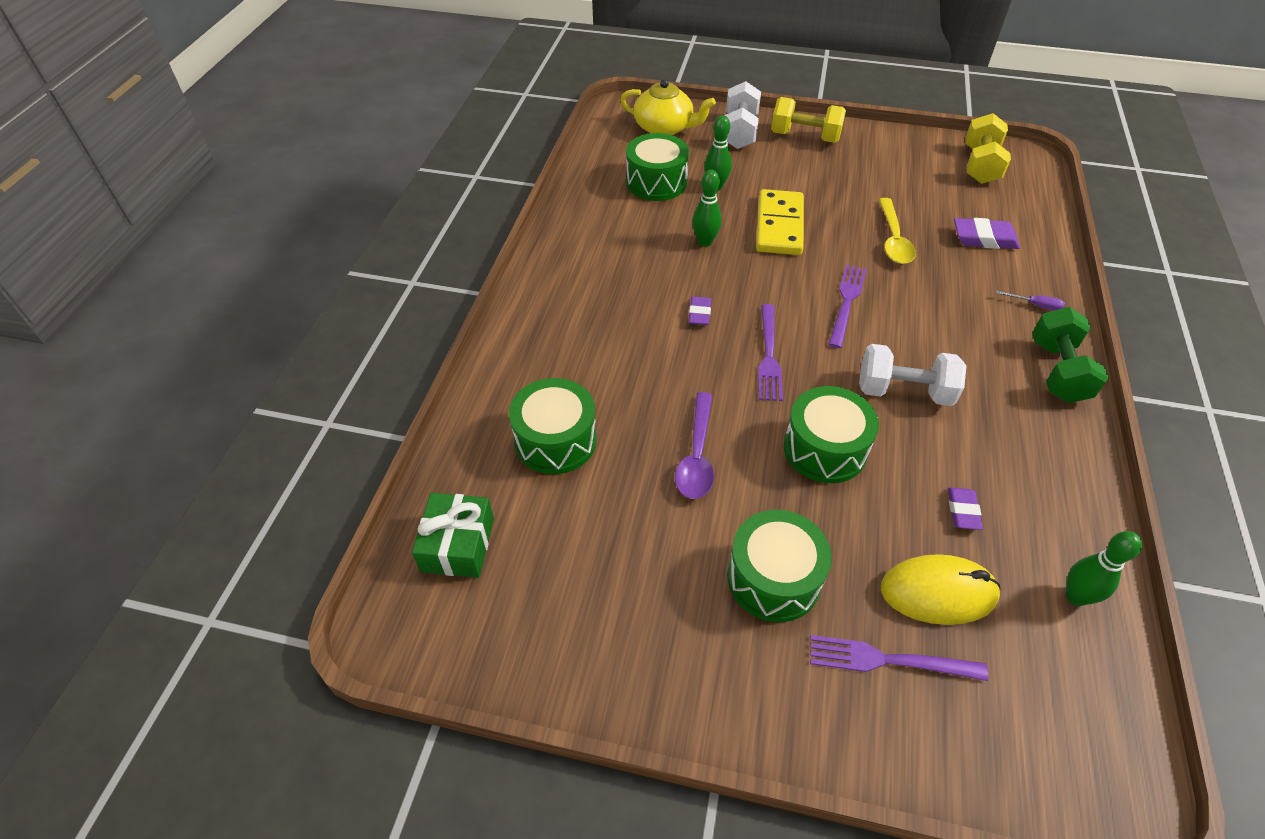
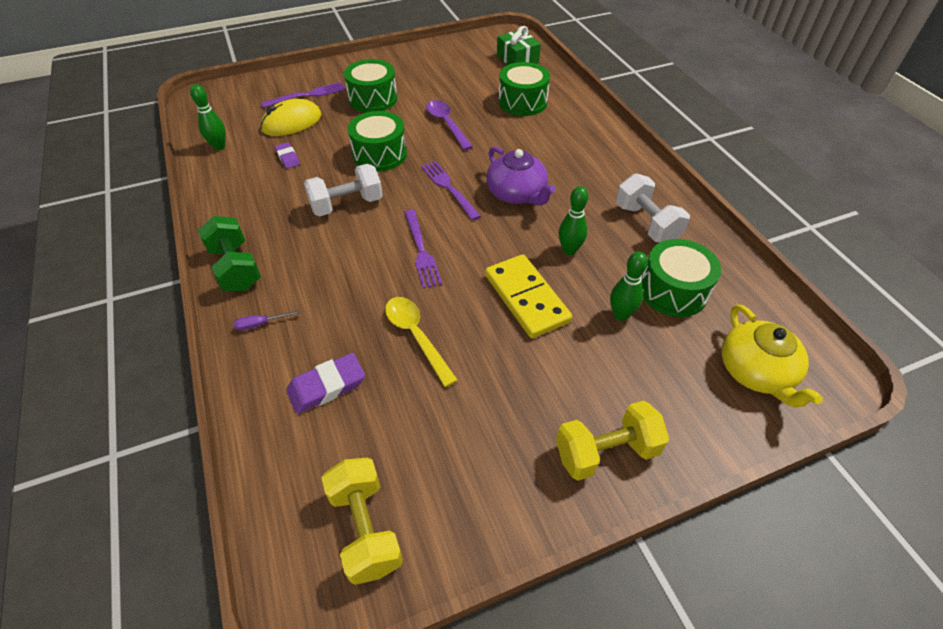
camera: 145 degrees right, 0 degrees up
yellow teapot [620,79,716,135] -> yellow teapot turned 90 degrees counterclockwise [722,305,823,408]
purple eraser [689,296,711,325] -> purple teapot [486,146,556,206]
white dumbbell [724,81,761,149] -> white dumbbell moved to [616,173,690,243]

